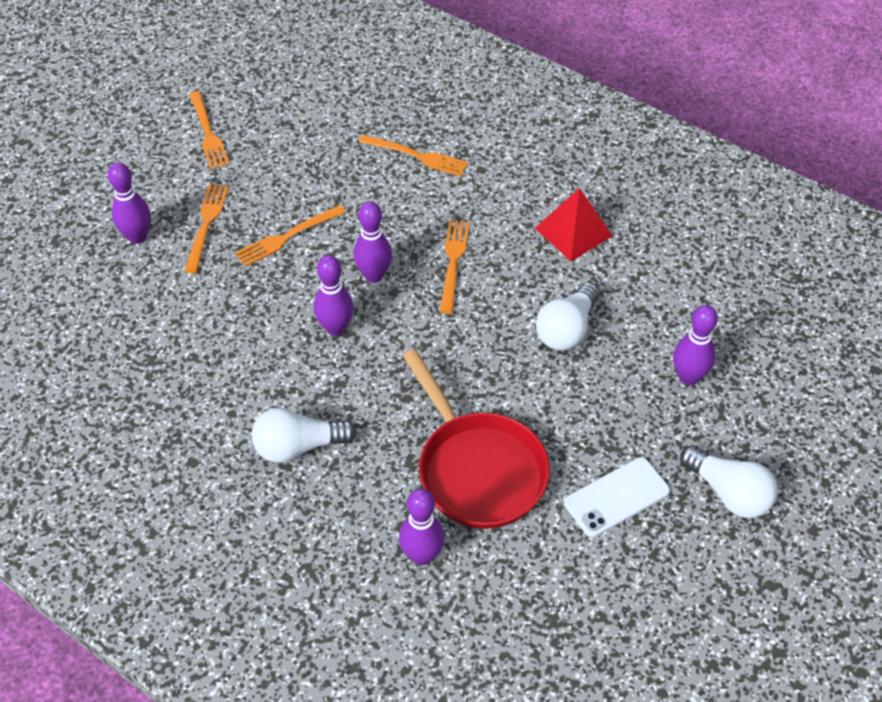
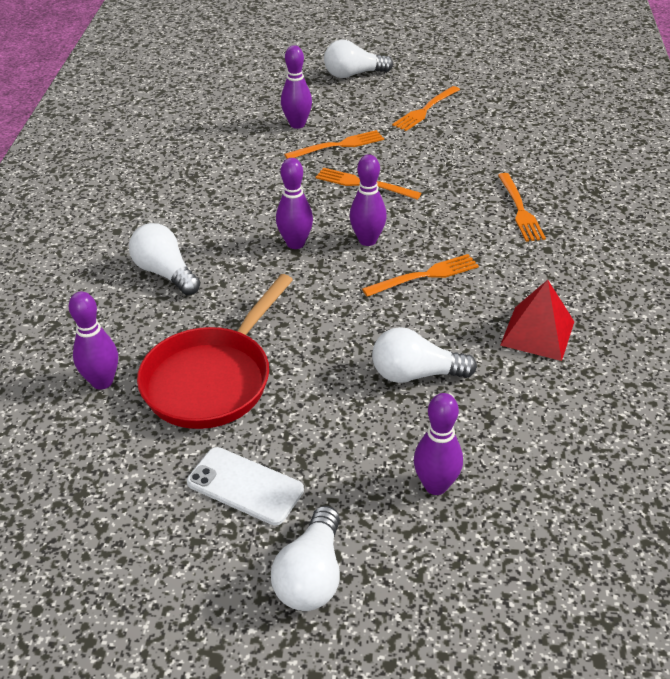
camera: 60 degrees right, 10 degrees down
none -> white light bulb [324,39,393,78]

